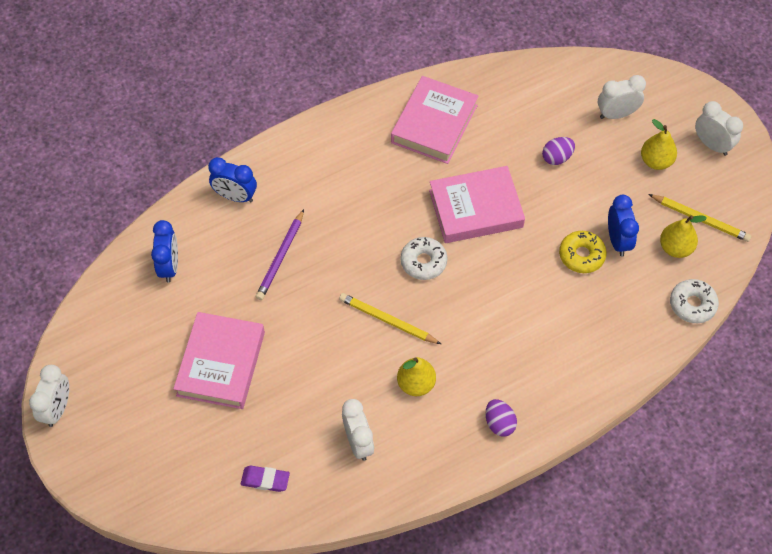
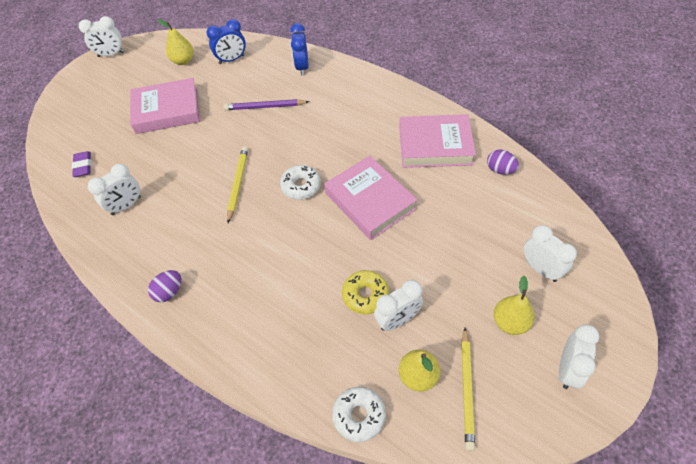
camera: 70 degrees right, 5 degrees down
yellow pear [397,357,436,396] -> yellow pear moved to [158,19,194,65]
purple egg [542,137,575,165] -> purple egg moved to [487,150,519,174]
blue clock [608,195,639,256] -> white clock [374,280,423,331]

